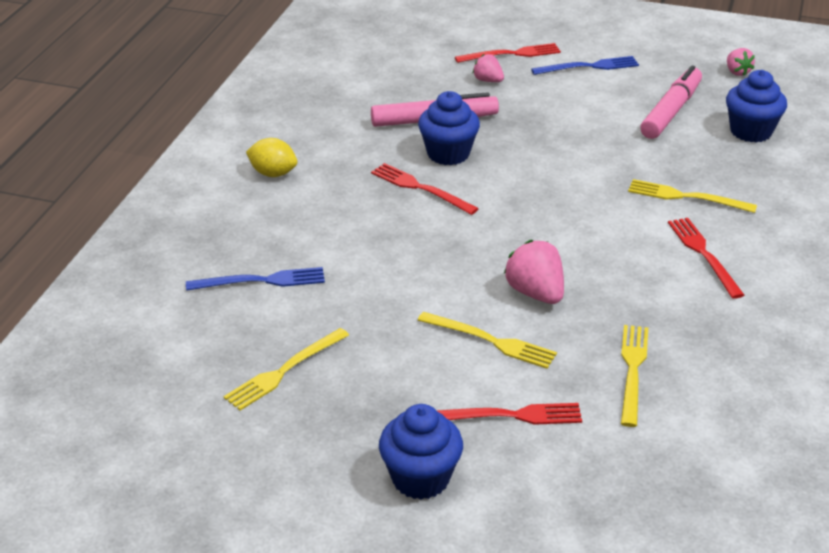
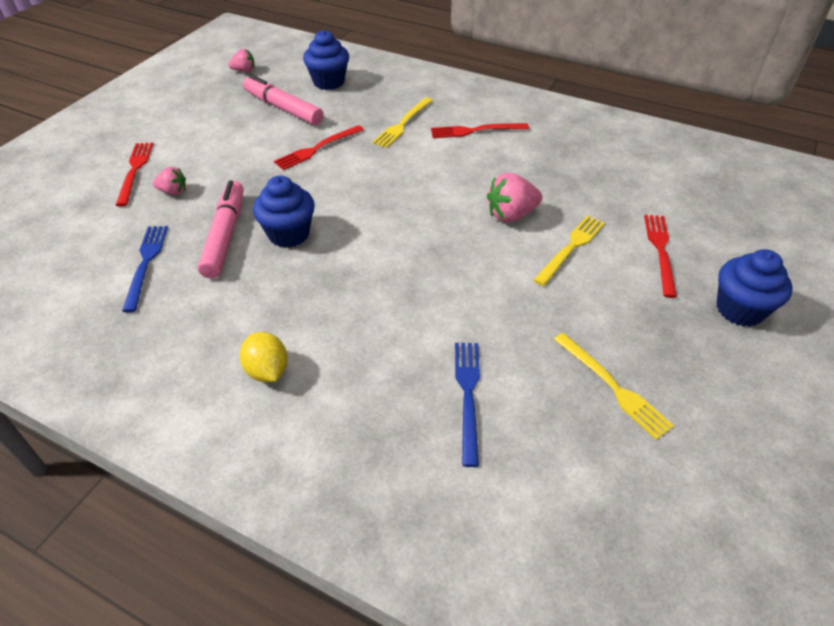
camera: 80 degrees left, 10 degrees up
yellow lemon [246,138,297,177] -> yellow lemon turned 60 degrees counterclockwise [240,332,288,382]
red fork [371,163,479,215] -> red fork moved to [274,125,364,170]
pink strawberry [473,54,504,82] -> pink strawberry turned 135 degrees counterclockwise [153,167,186,195]
blue fork [531,56,639,75] -> blue fork moved to [122,226,168,312]
yellow fork [621,325,648,427] -> none

